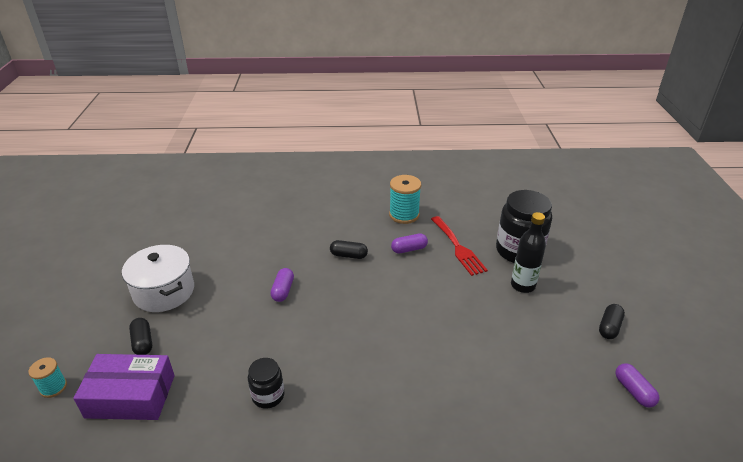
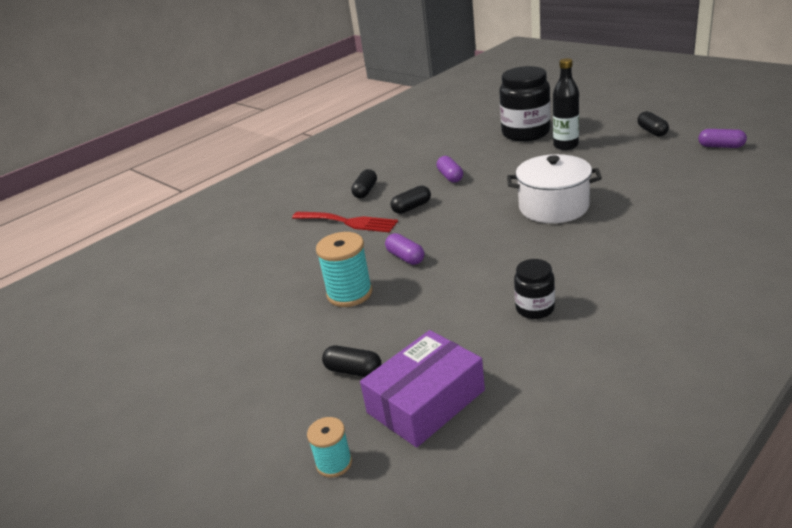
camera: 40 degrees left, 5 degrees down
white pot [122,245,194,312] -> white pot moved to [507,154,602,223]
turquoise spool [389,175,421,224] -> turquoise spool moved to [316,232,372,307]
purple capsule [391,233,428,254] -> purple capsule turned 45 degrees counterclockwise [436,156,463,183]
red fork [431,216,488,276] -> red fork moved to [292,212,398,233]
none -> black capsule [351,169,377,198]

